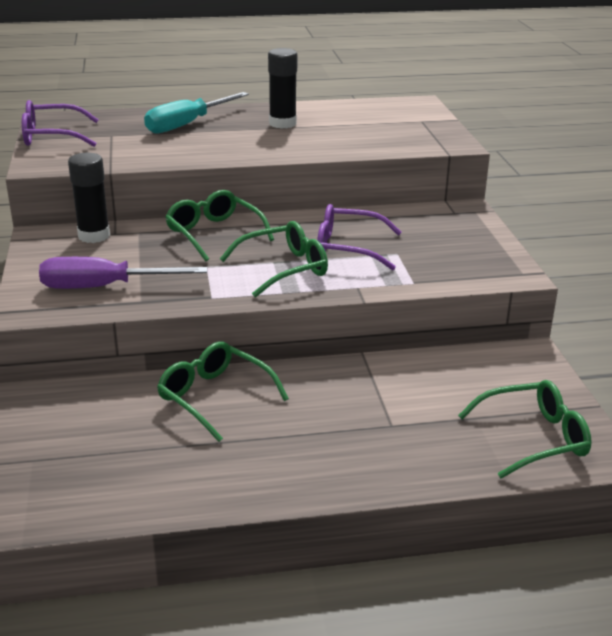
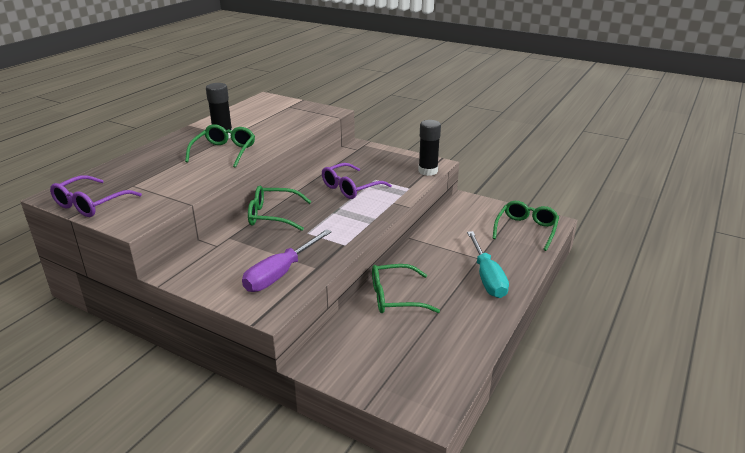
camera: 50 degrees left, 0 degrees up
black glue stick [68,153,110,243] -> black glue stick moved to [418,120,441,176]
turquoise screwdriver [144,92,249,134] -> turquoise screwdriver moved to [467,231,509,298]
green glasses [220,221,328,298] -> green glasses moved to [185,124,255,168]

